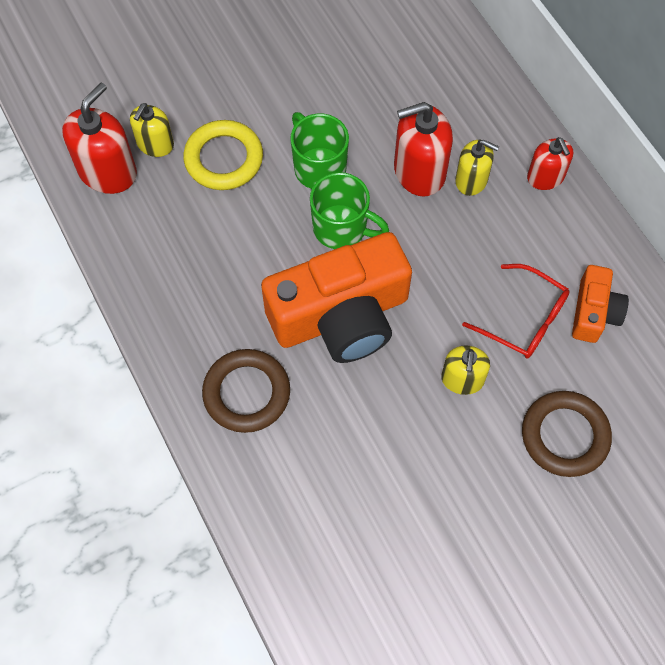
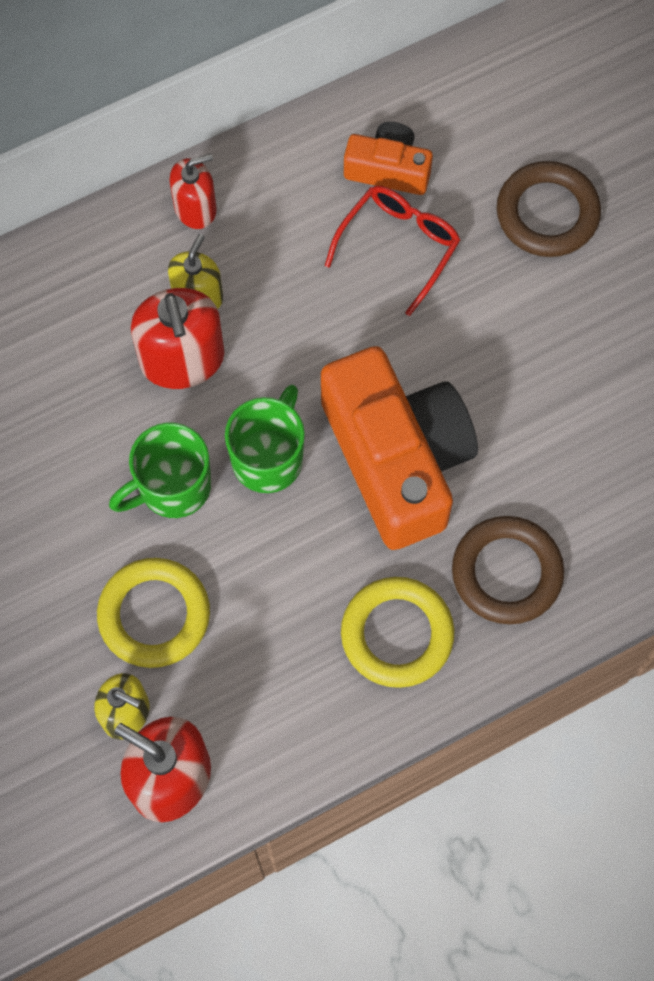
camera: 90 degrees left, 5 degrees up
yellow soap dispenser [441,345,490,395] -> none
none -> yellow ring [341,577,454,688]

